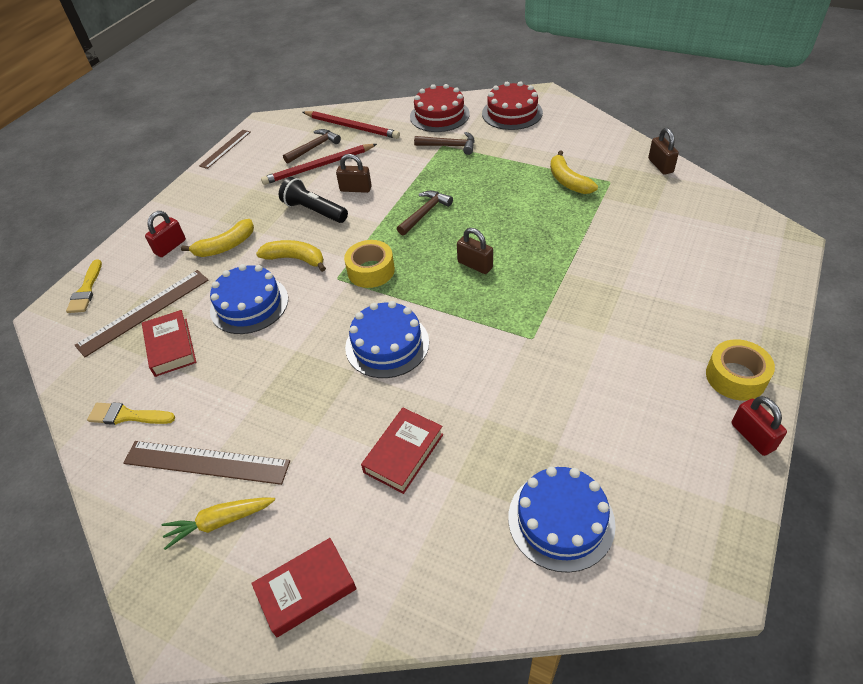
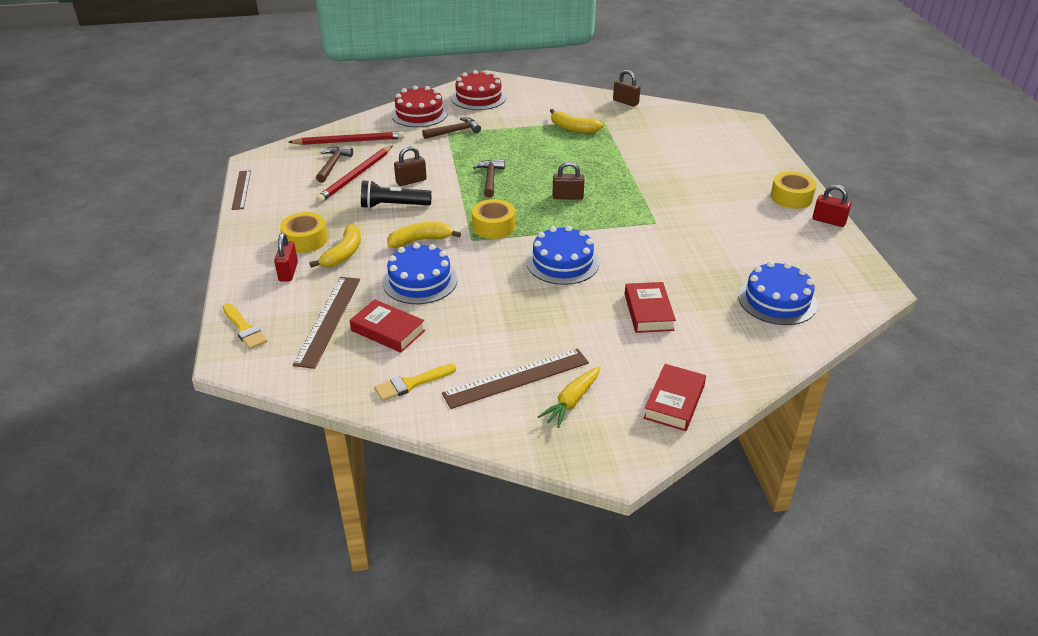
camera: 40 degrees left, 10 degrees down
none -> yellow tape [280,212,328,253]

